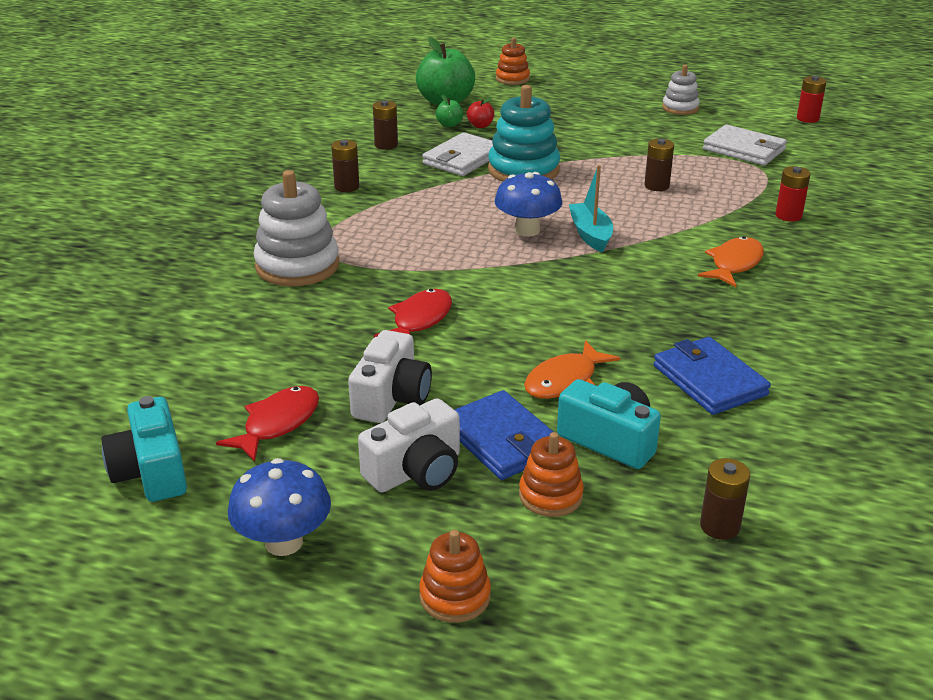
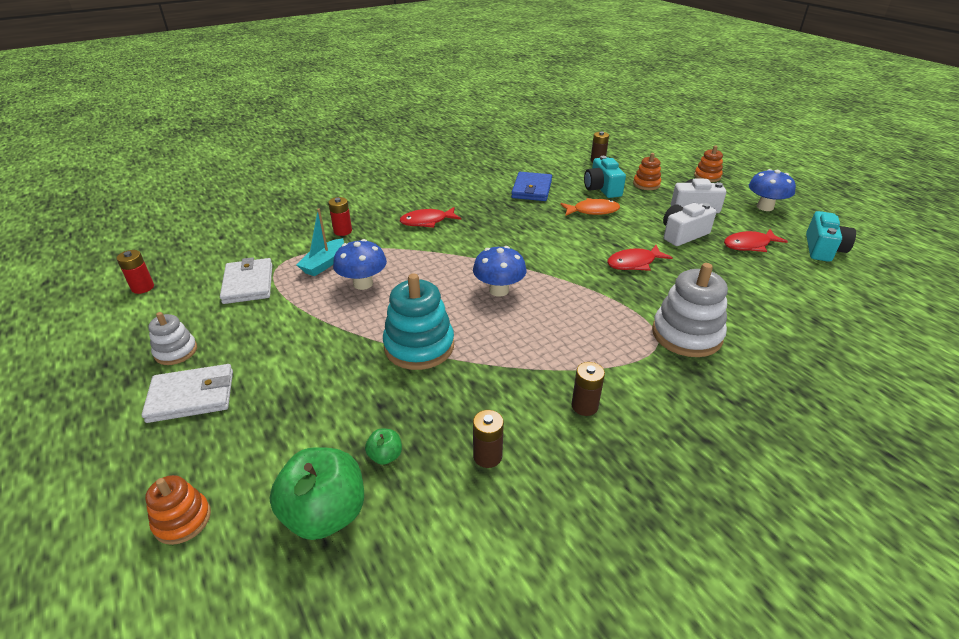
camera: 140 degrees left, 5 degrees up
white wallet [422,132,493,176] -> white wallet moved to [142,364,233,423]
blue wallet [455,390,554,480] -> none
red apple [467,97,494,128] -> none
turquoise boat [569,165,613,252] -> turquoise boat moved to [297,208,344,276]
brown battery [644,139,674,191] -> blue mushroom [333,239,387,290]
orange fish [698,236,764,287] -> red fish [400,207,461,228]

